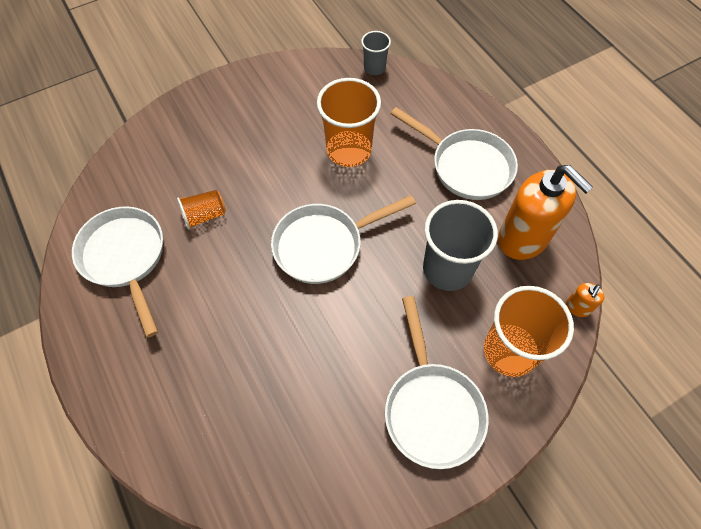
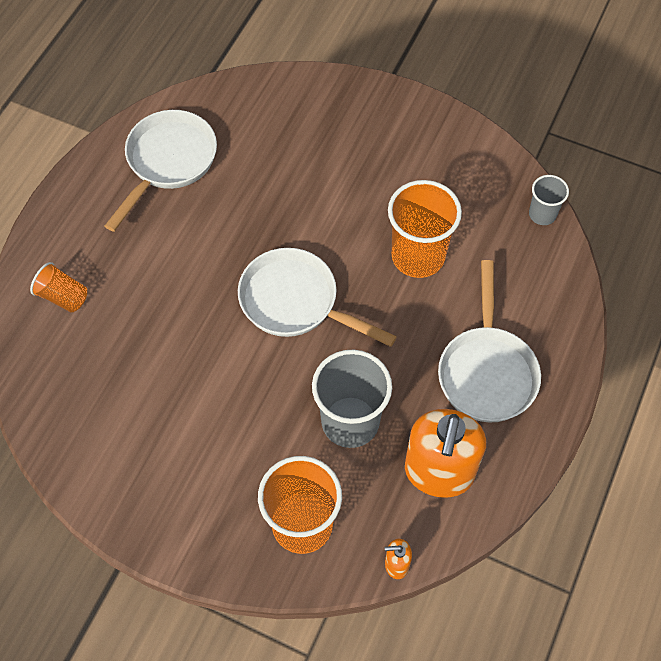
camera: 55 degrees right, 0 degrees up
orange cup [177,190,226,230] -> orange cup moved to [30,262,87,313]
white pan [385,296,489,469] -> none

